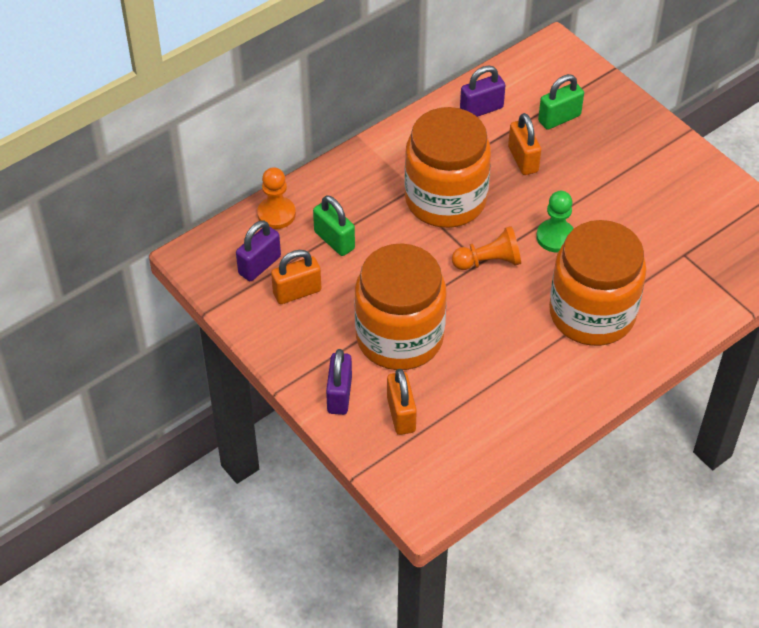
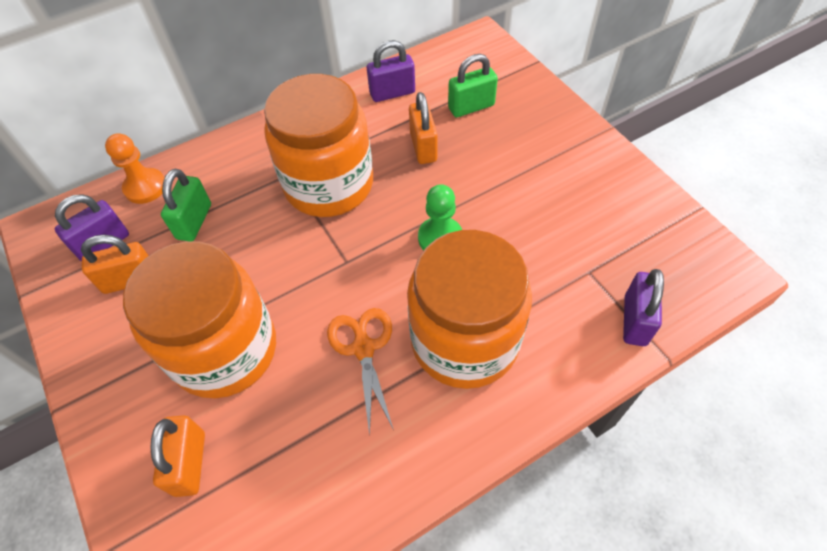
camera: 10 degrees right, 5 degrees up
green padlock [313,195,355,256] -> green padlock turned 45 degrees clockwise [161,169,211,241]
purple padlock [326,349,352,415] -> purple padlock moved to [623,269,664,346]
orange pawn [452,226,521,270] -> none
none -> orange scissors [327,308,394,436]

